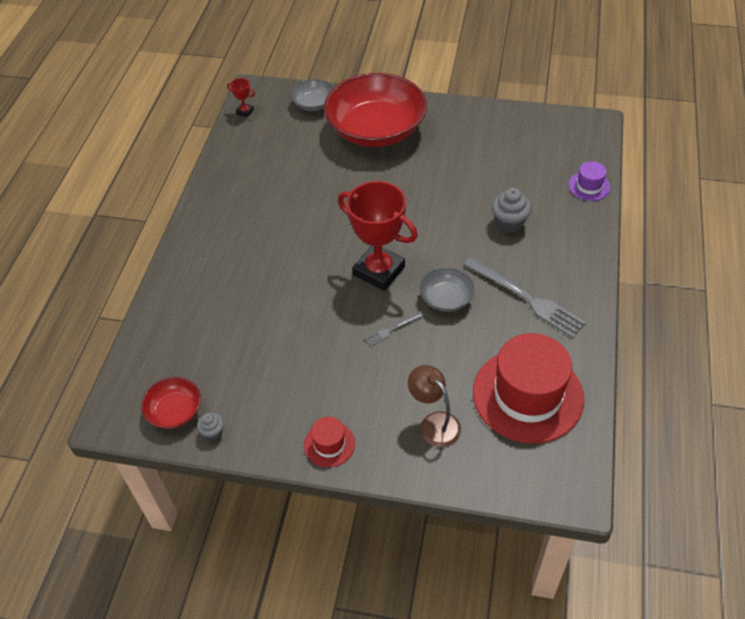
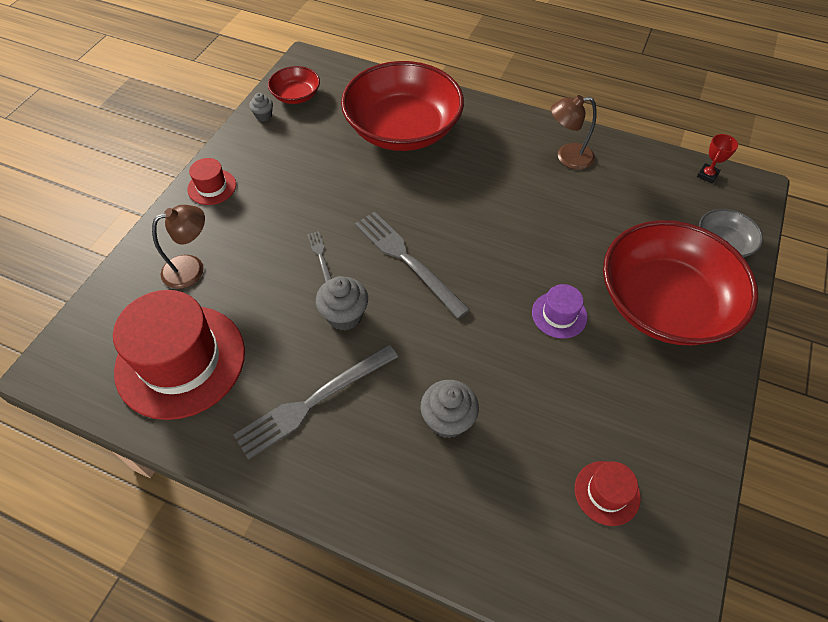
camera: 100 degrees right, 5 degrees up
red trophy [338,181,418,291] -> grey fork [355,212,470,319]
grey bowl [420,267,475,312] -> grey cupcake [316,276,368,331]
purple hat [568,161,611,201] -> purple hat moved to [532,284,588,339]
none -> red bowl [341,61,464,151]
none -> brown lamp [551,95,597,170]
none -> red hat [575,461,641,526]

